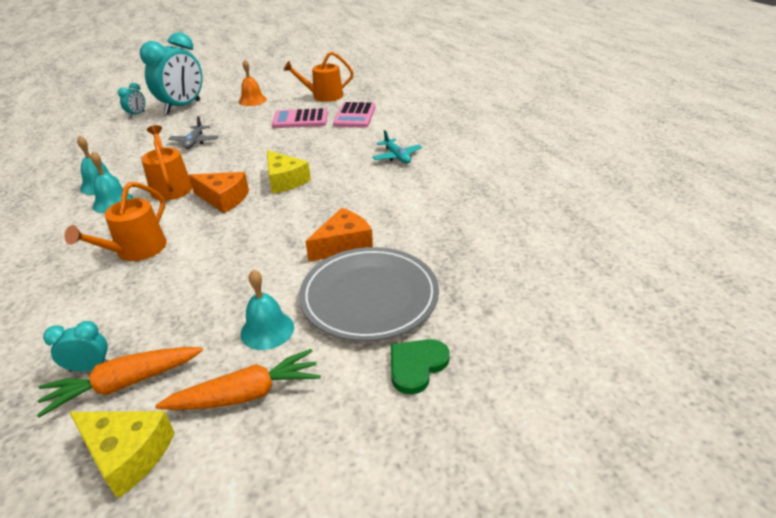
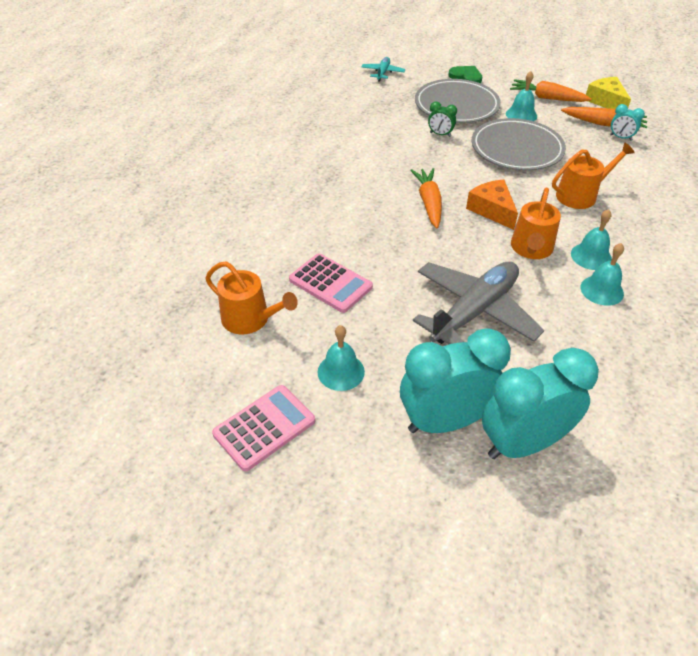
camera: 140 degrees left, 10 degrees up
turquoise clock [118,83,145,118] -> turquoise clock [482,348,599,459], size x2.32
grey plane [168,116,219,149] -> grey plane [413,262,544,344], size x2.10
orange bell [239,60,267,106] -> turquoise bell [318,325,365,391]
yellow cheese [267,150,311,194] -> orange carrot [410,168,442,228]
orange cheese [305,208,373,261] -> green clock [428,102,457,137]
pink calculator [333,102,376,128] -> pink calculator moved to [212,385,315,471]
turquoise plane [372,130,422,163] -> turquoise plane moved to [362,57,405,81]
green heart [391,339,449,395] -> green heart turned 135 degrees counterclockwise [448,66,482,83]
none -> grey plate [471,118,566,170]

